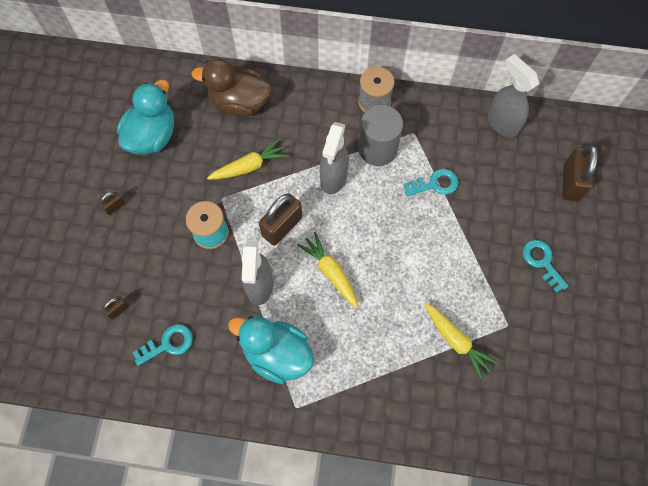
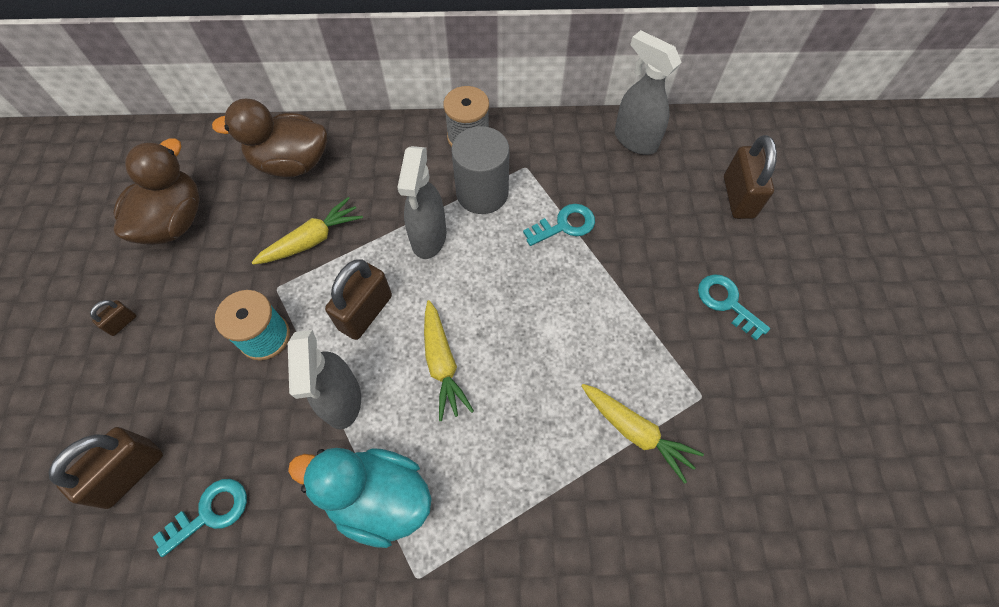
camera: 10 degrees left, 5 degrees down
brown padlock [102,296,129,320] -> brown padlock [48,427,163,509], size x2.09
turquoise duck [117,80,174,155] -> brown duck [113,138,200,245]
yellow carrot [297,232,358,308] -> yellow carrot turned 150 degrees counterclockwise [424,300,474,421]

